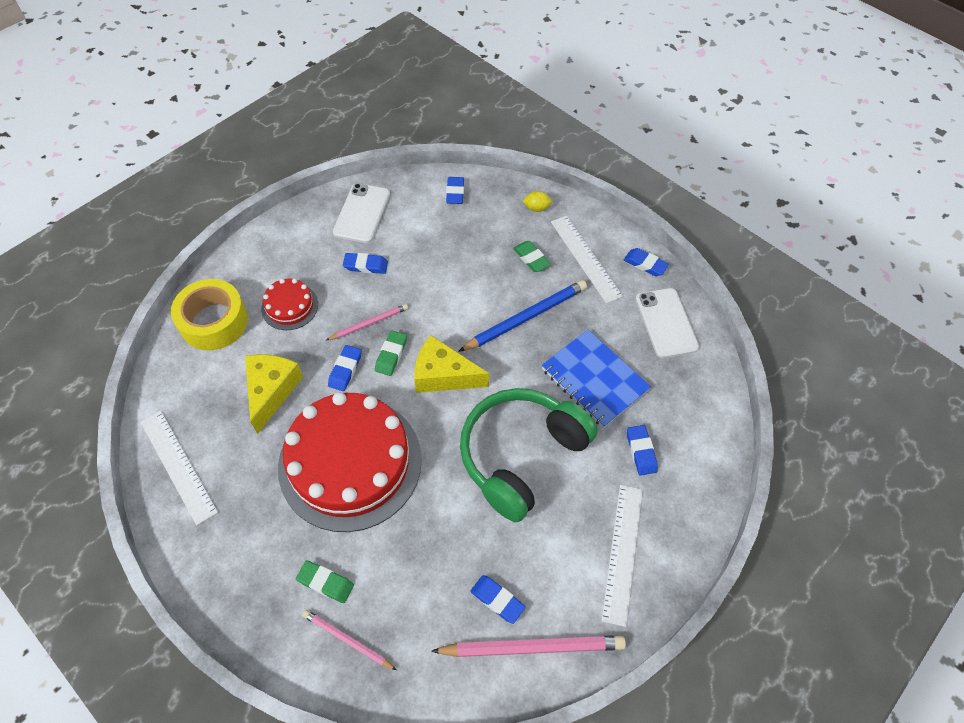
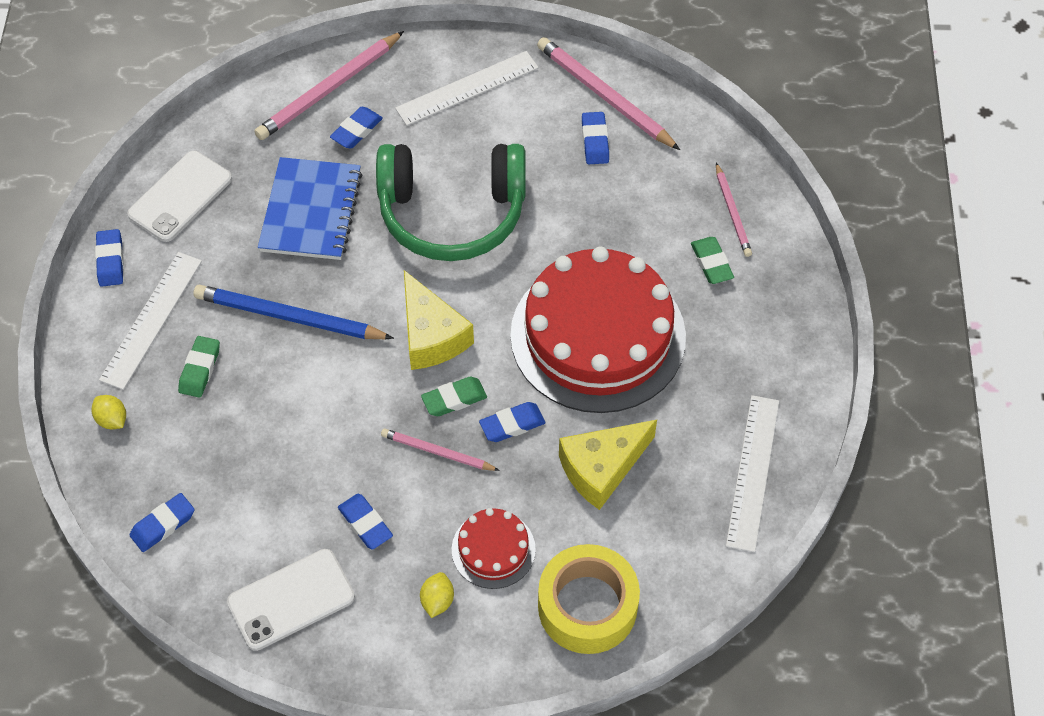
camera: 130 degrees left, 0 degrees up
none -> pink pencil [254,31,404,140]
none -> yellow lemon [420,572,454,618]

